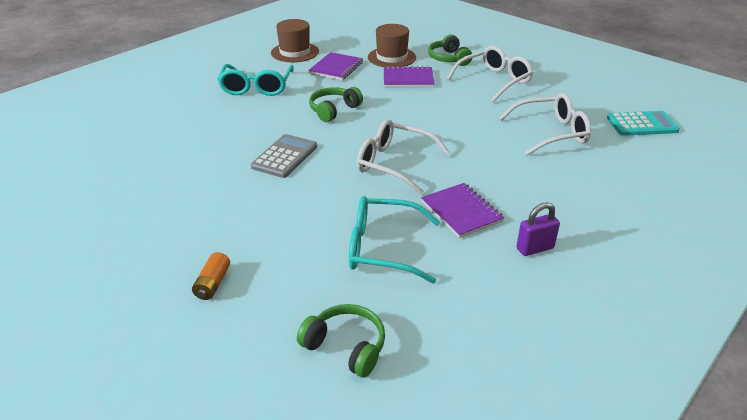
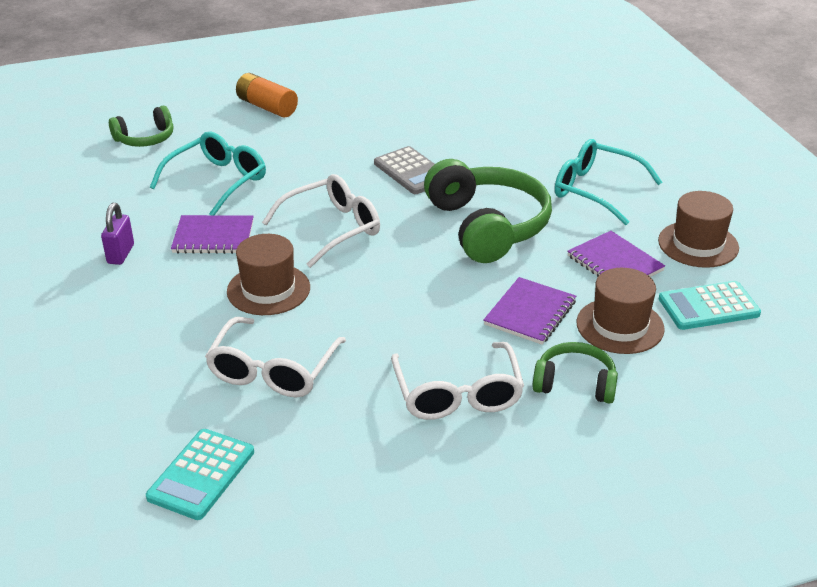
camera: 120 degrees right, 0 degrees up
orange battery [192,252,230,300] -> orange battery [236,73,298,118], size x1.60
green headphones [309,87,363,122] -> green headphones [424,159,552,263], size x1.85
none -> brown hat [227,234,310,315]
none -> turquoise calculator [659,281,761,330]

